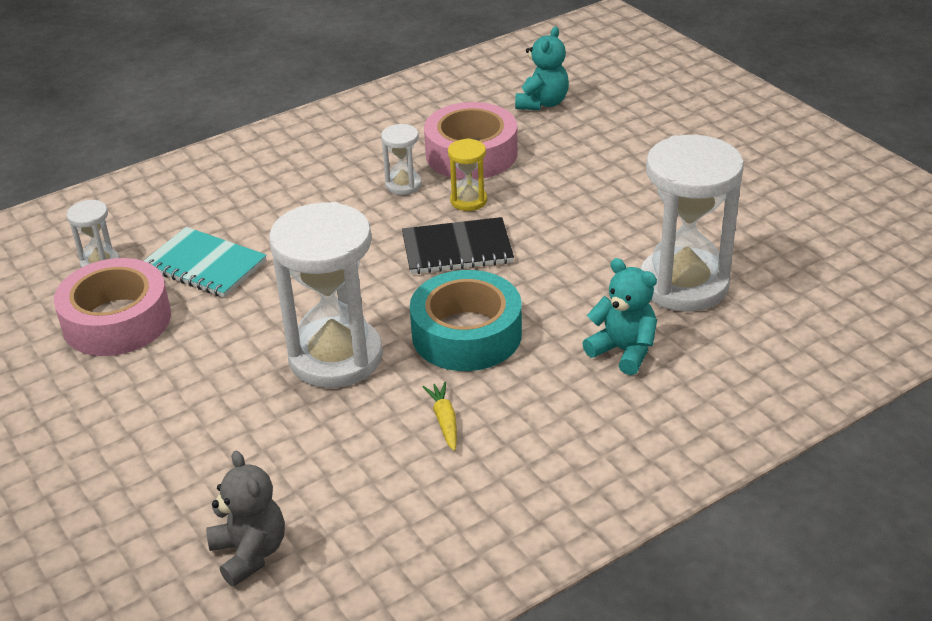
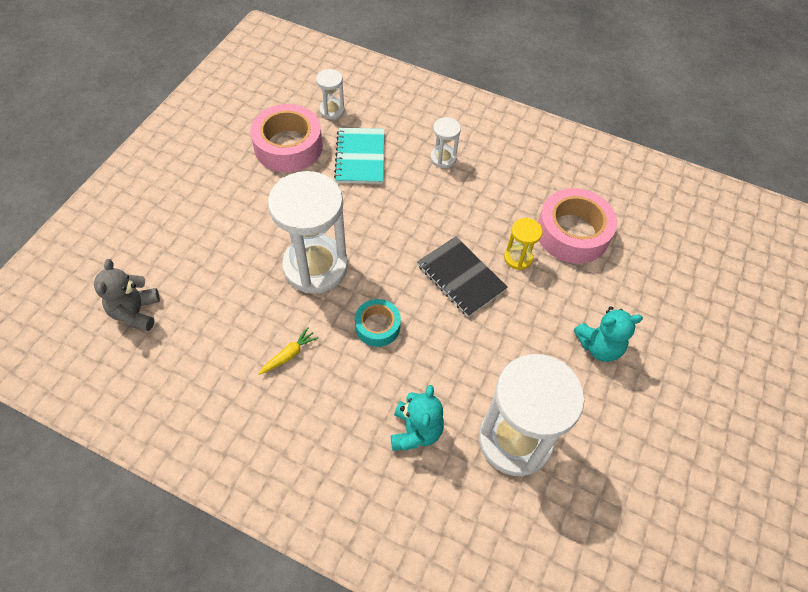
camera: 55 degrees right, 20 degrees up
grey teddy bear [206,451,285,587] -> grey teddy bear turned 150 degrees clockwise [94,259,160,331]
white hourglass [381,124,422,195] -> white hourglass moved to [431,117,461,168]
turquoise tape [410,270,522,371] -> turquoise tape [355,299,401,347], size x0.56
turquoise teddy bear [515,26,569,110] -> turquoise teddy bear moved to [574,307,643,362]

